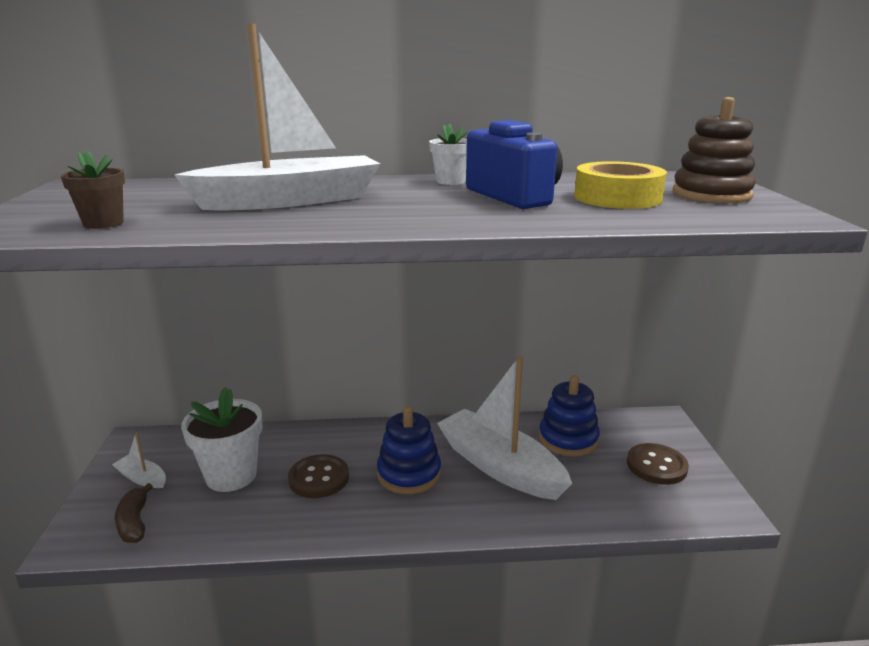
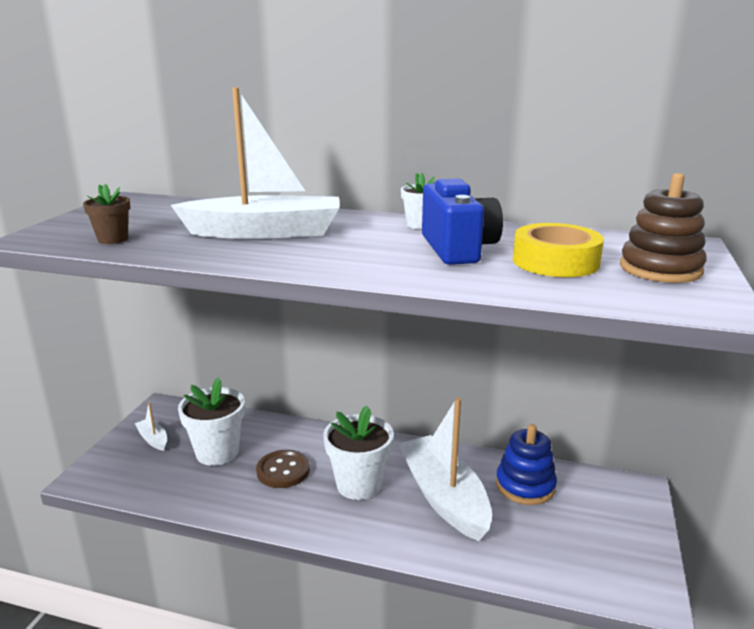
camera: 20 degrees right, 0 degrees up
brown banana [115,483,153,543] -> none
blue stacking toy [377,406,441,494] -> white flower pot [323,406,394,500]
brown button [627,443,689,485] -> none

